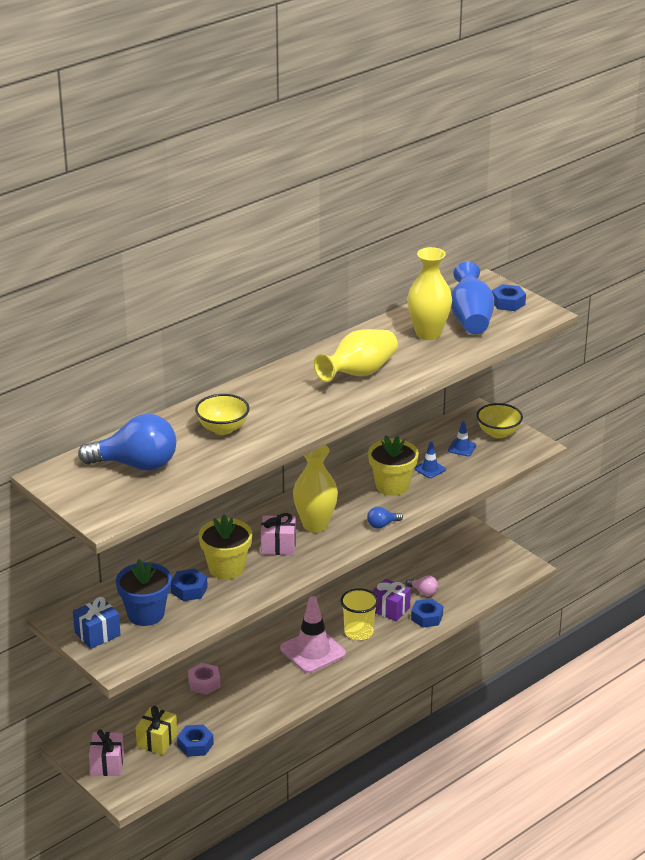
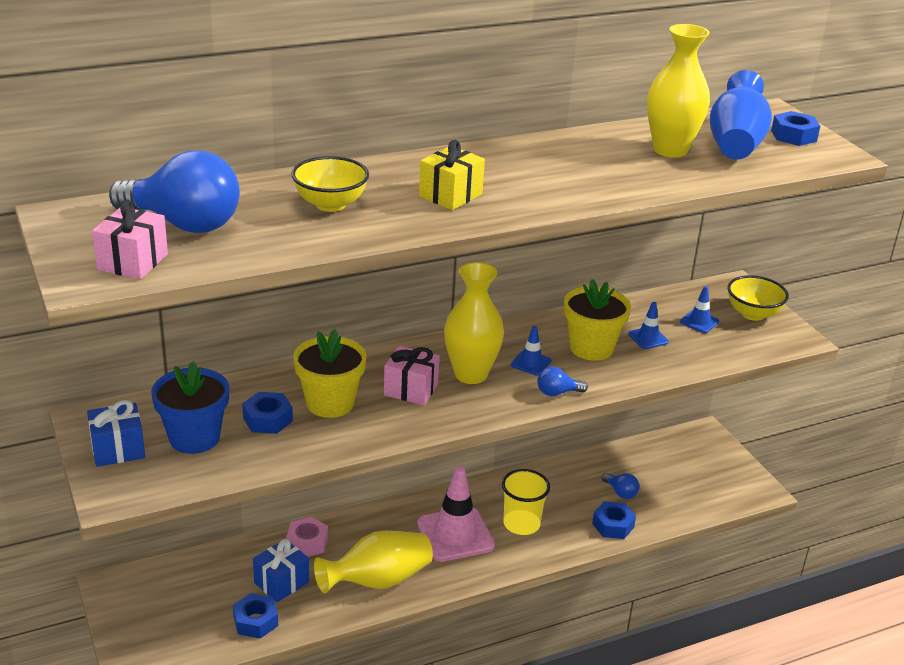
camera: 15 degrees right, 0 degrees up
pink gift [89,729,124,776] -> pink gift moved to [92,200,168,279]
yellow gift [136,706,177,755] -> yellow gift moved to [419,140,485,210]
yellow vase [314,329,398,382] -> yellow vase moved to [314,531,433,593]
purple gift [372,578,411,621] -> none
pink light bulb [406,575,438,596] -> blue light bulb [602,473,639,499]
none -> blue gift [253,539,309,602]
none -> blue traffic cone [511,326,552,376]

